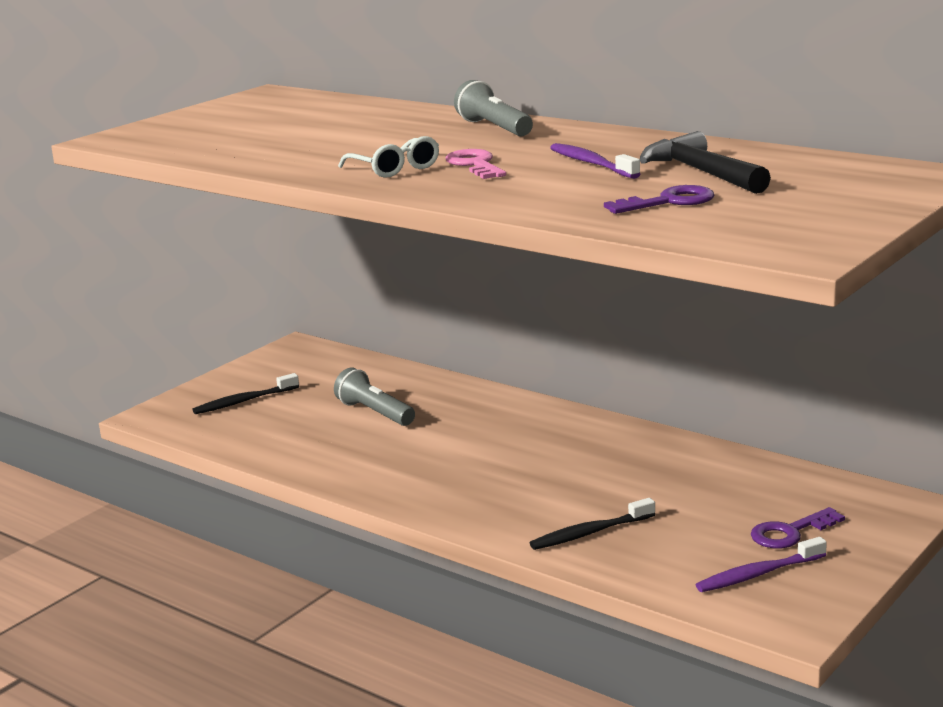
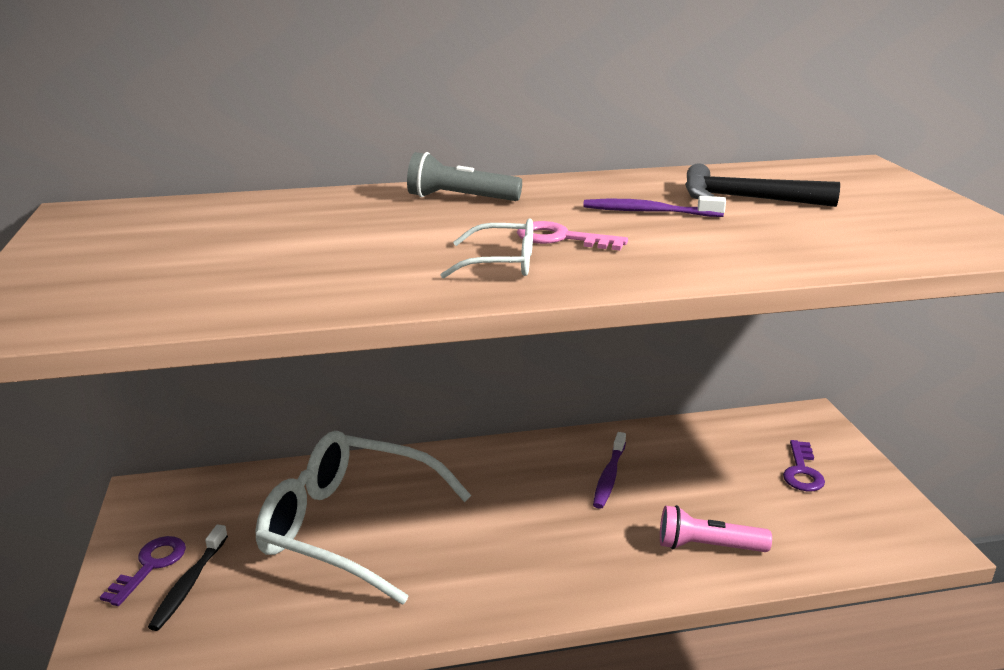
camera: 50 degrees left, 5 degrees up
grey flashlight [334,368,415,426] -> white glasses [255,431,472,604]
black toothbrush [530,498,655,550] -> pink flashlight [660,505,772,552]
purple key [604,185,714,214] -> purple key moved to [100,536,186,606]
purple toothbrush [696,537,827,592] -> purple toothbrush moved to [593,432,626,509]

